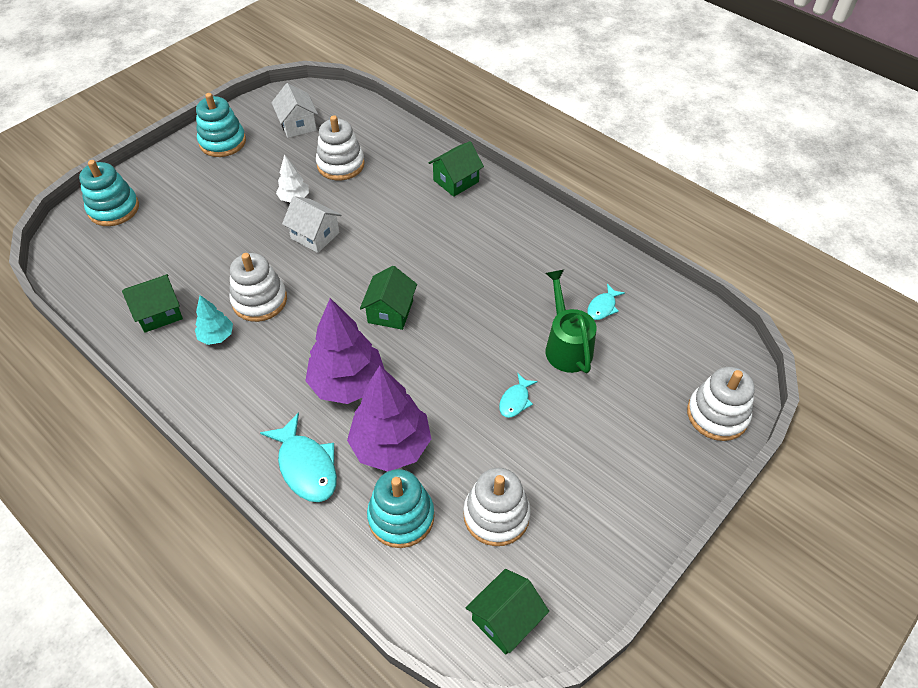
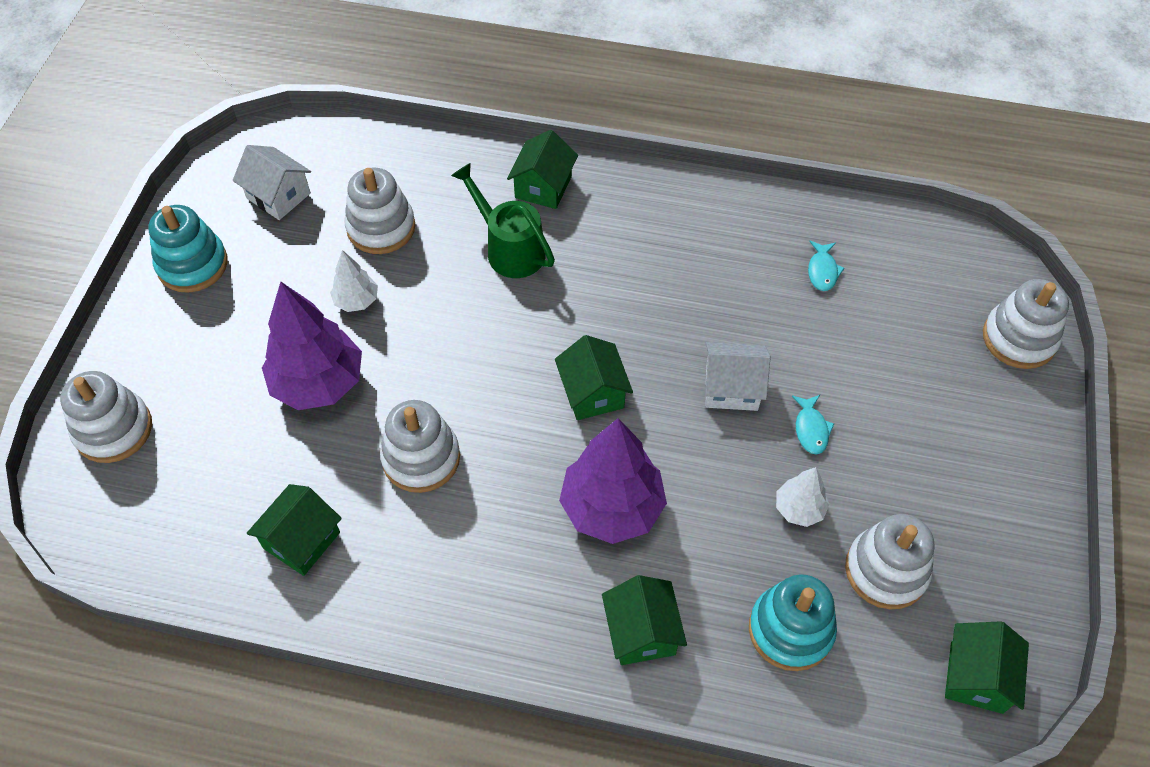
camera: 30 degrees left, 5 degrees up
turquoise stacking toy [79,160,139,226] -> white stacking toy [60,371,152,463]
turquoise tree [195,295,233,345] -> none
turquoise fish [260,412,337,502] -> green house [602,575,687,665]
white house [282,196,341,253] -> white house moved to [705,342,770,411]
purple tree [347,366,431,472] -> purple tree moved to [262,282,362,410]
green watering can [546,270,596,374] -> green watering can moved to [451,163,555,278]
none -> white tree [776,467,830,527]

